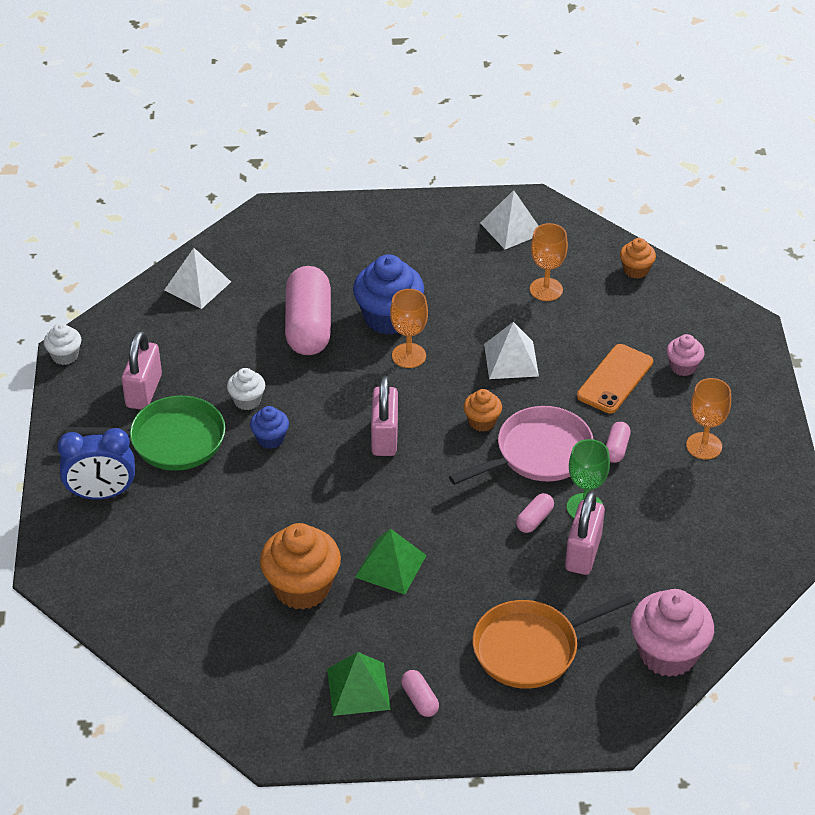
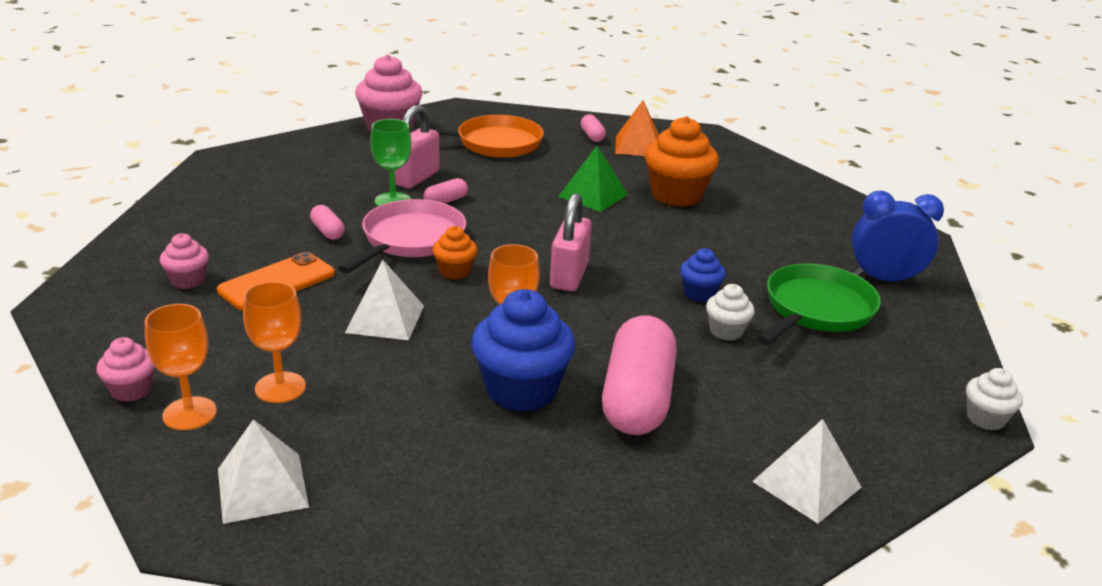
camera: 170 degrees left, 15 degrees down
green pan [65,396,225,471] -> green pan turned 120 degrees clockwise [757,264,881,345]
pink padlock [122,330,162,410] -> none
green pyramid [327,652,391,716] -> orange pyramid [615,100,659,156]
pink pan [449,406,593,485] -> pink pan turned 135 degrees clockwise [338,199,466,274]
pink capsule [606,422,631,463] -> pink capsule turned 60 degrees counterclockwise [310,205,345,240]
orange cupcake [620,238,656,279] -> pink cupcake [96,337,155,402]
orange goblet [686,378,731,460] -> orange goblet moved to [145,304,217,430]

